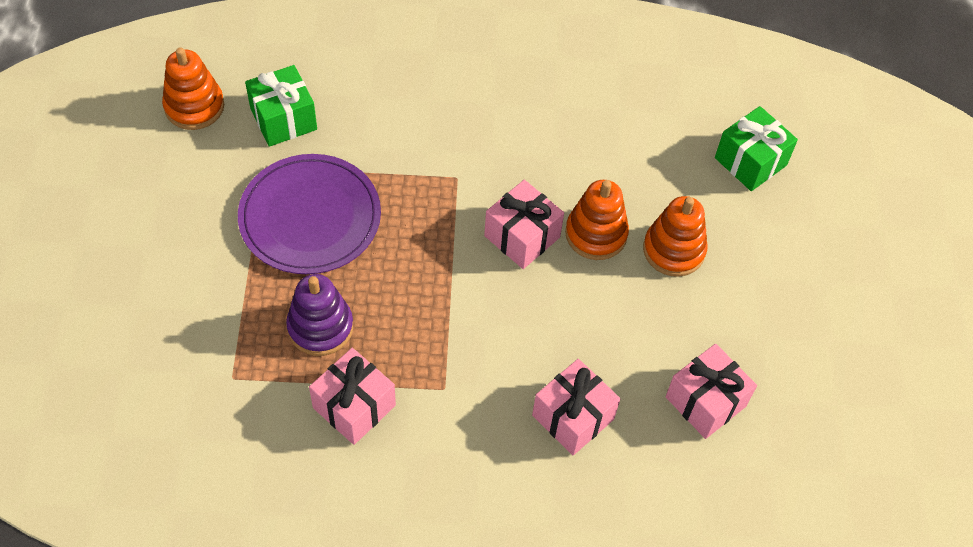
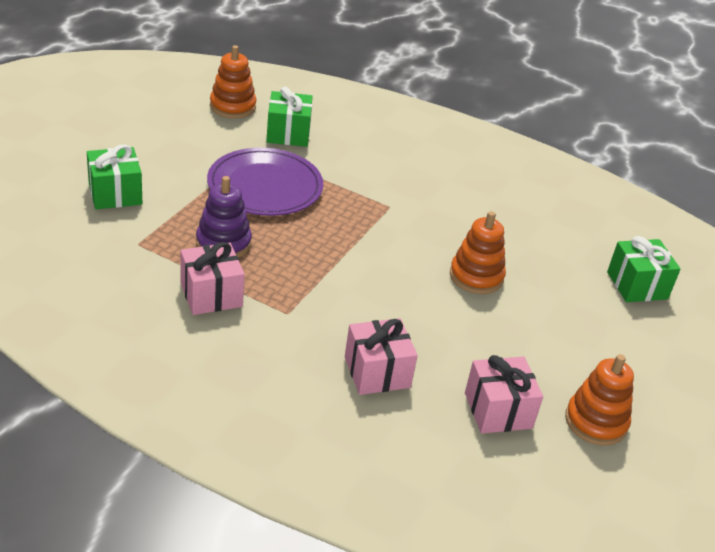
camera: 25 degrees right, 20 degrees down
pink gift [484,180,564,269] -> none
orange stacking toy [643,196,708,277] -> orange stacking toy moved to [565,354,634,446]
none -> green gift [87,144,142,209]

